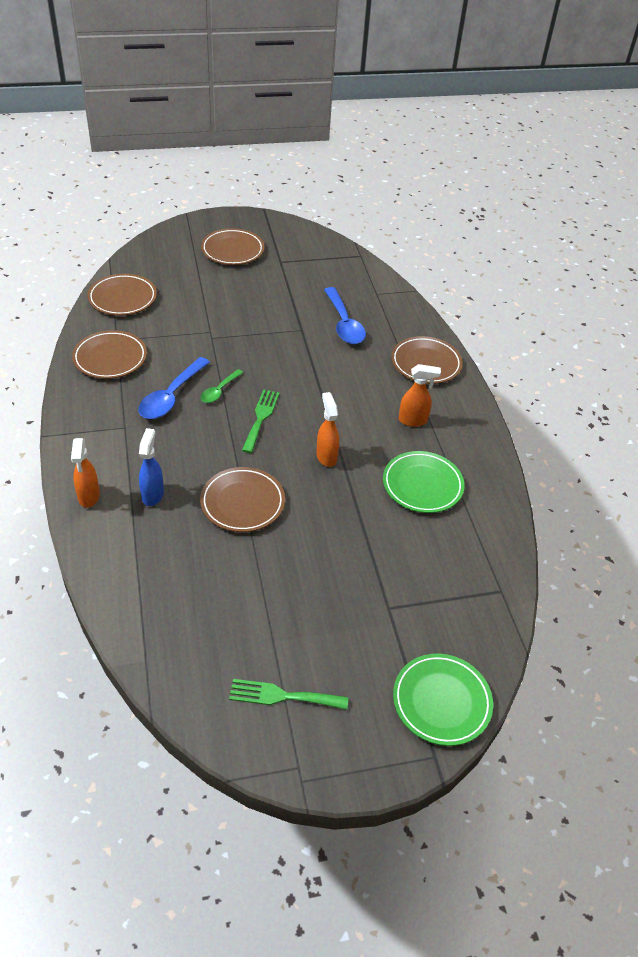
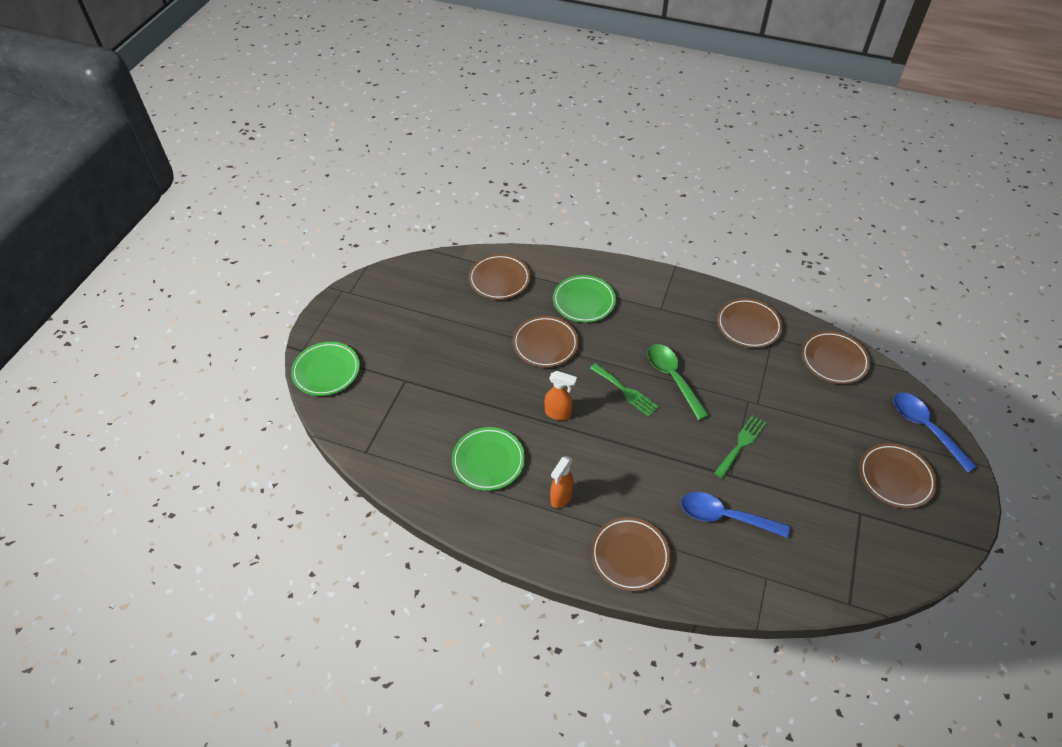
camera: 125 degrees right, 5 degrees up
orange spray bottle [71,438,100,508] -> none
blue spoon [138,357,210,419] -> blue spoon moved to [893,393,977,472]
blue spray bottle [139,428,164,506] -> green plate [553,275,616,323]
green spoon [201,369,243,403] -> green spoon [647,344,709,420], size x1.74
green fork [229,679,348,710] -> green fork moved to [714,415,766,478]
none -> brown plate [469,254,530,300]

